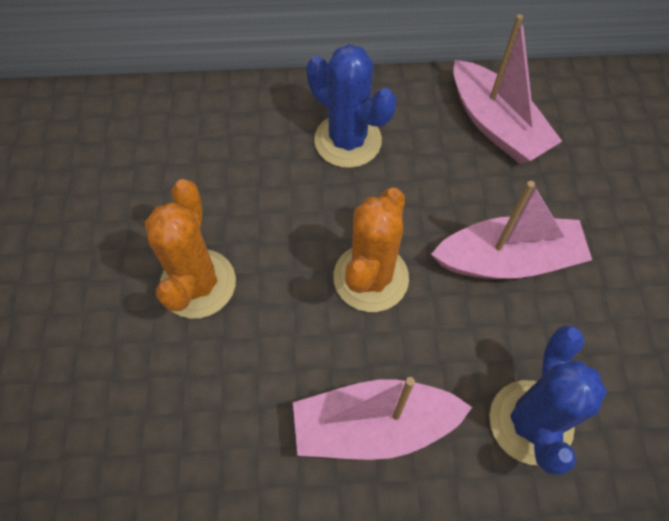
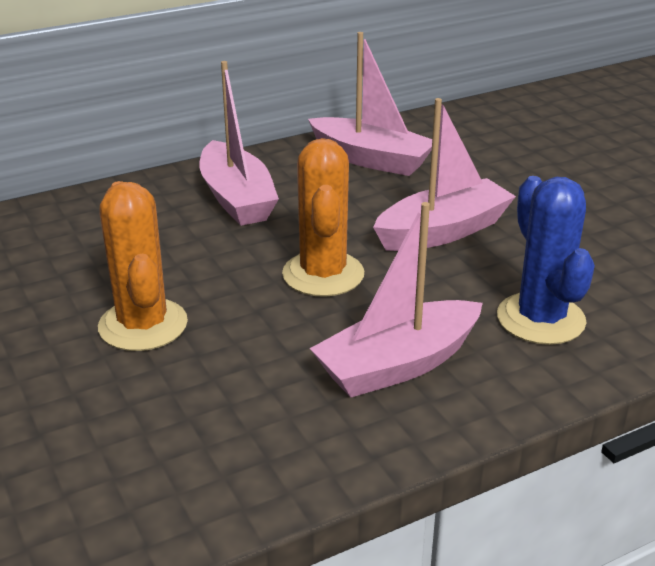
camera: 25 degrees left, 30 degrees down
blue cactus [306,44,396,168] -> pink boat [199,61,279,226]

